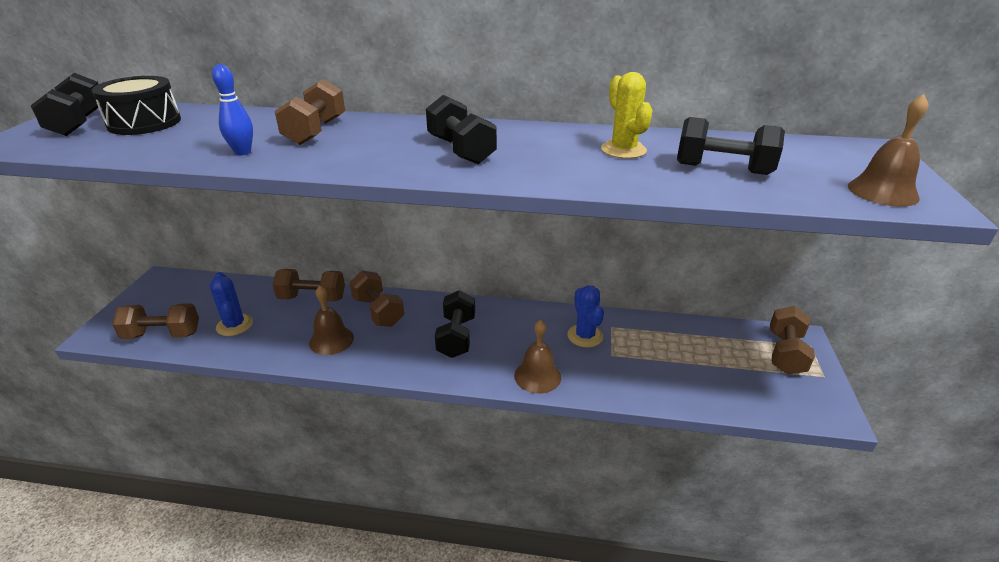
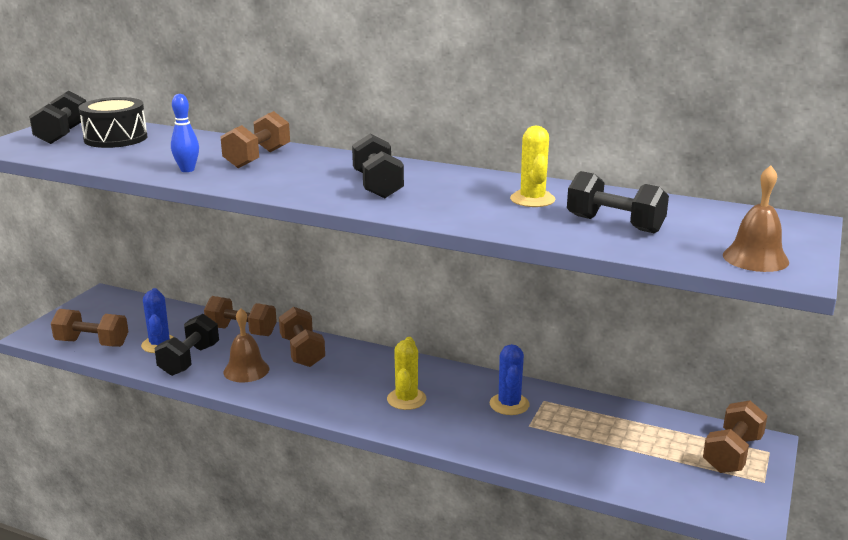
camera: 15 degrees right, 10 degrees down
black dumbbell [435,290,475,358] -> black dumbbell moved to [155,314,219,376]
brown bell [514,320,561,394] -> none
none -> yellow cactus [387,337,426,410]

